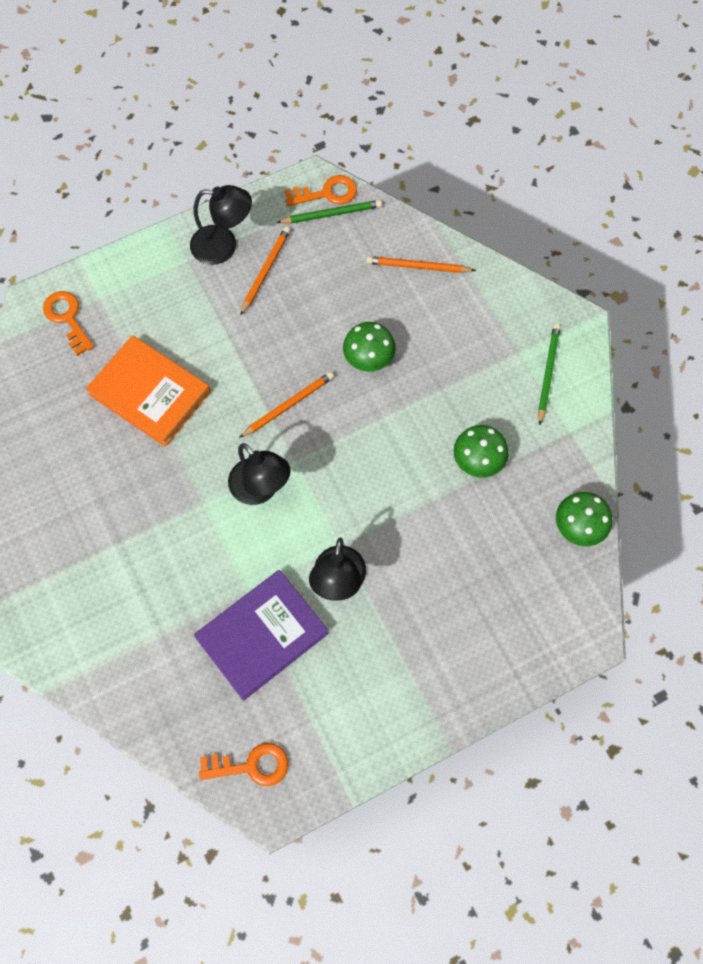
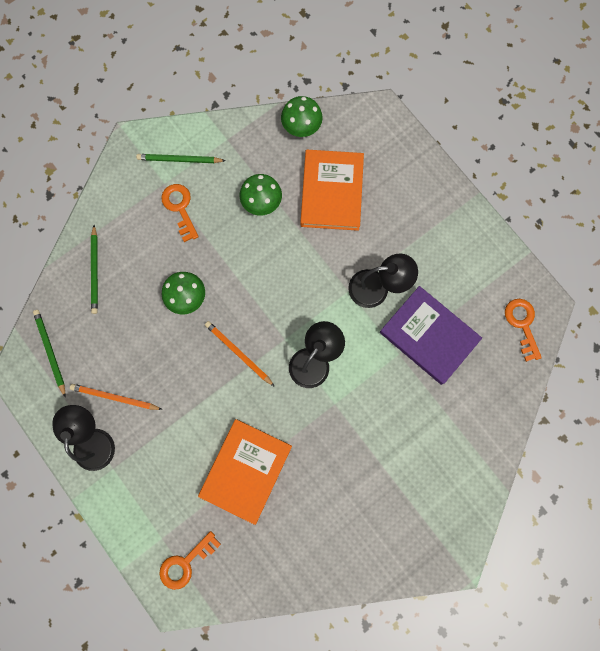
camera: 100 degrees left, 10 degrees up
orange key [285,175,357,206] -> orange key moved to [161,184,199,242]
orange pencil [367,256,476,273] -> green pencil [91,225,98,314]
none -> orange book [301,150,364,231]

